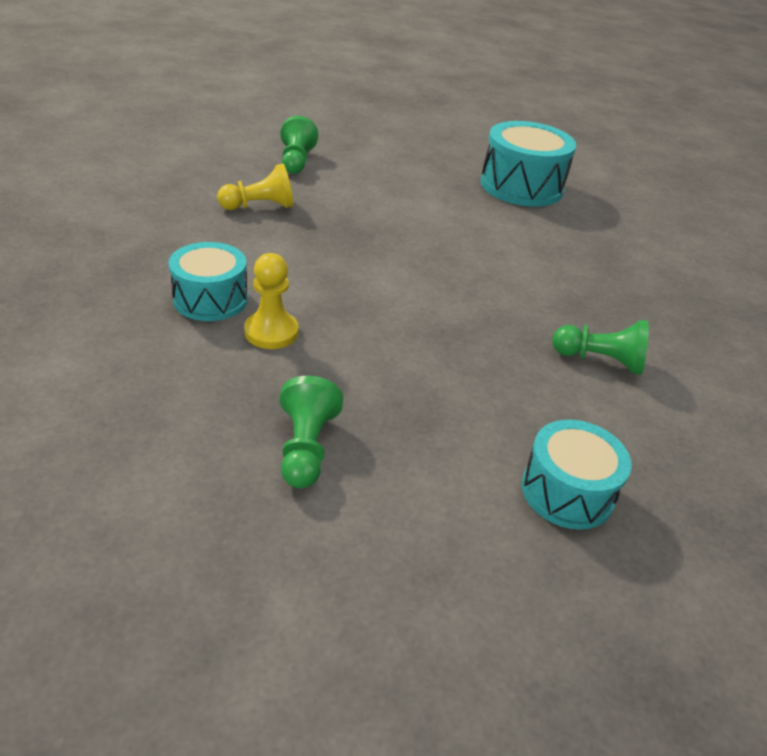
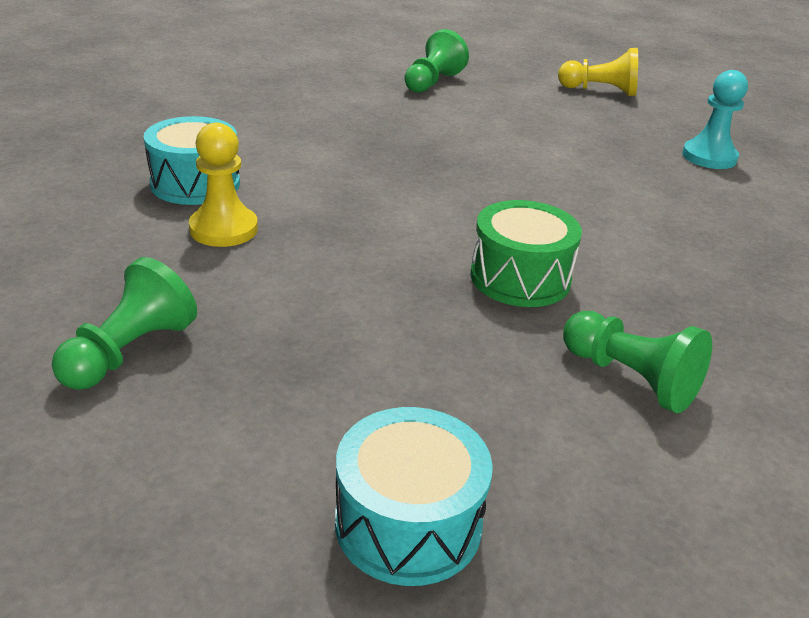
camera: 30 degrees right, 5 degrees down
yellow pawn [217,164,293,210] -> yellow pawn moved to [558,48,638,96]
turquoise drum [480,121,576,207] -> turquoise pawn [682,70,748,169]
none -> green drum [471,200,582,307]

